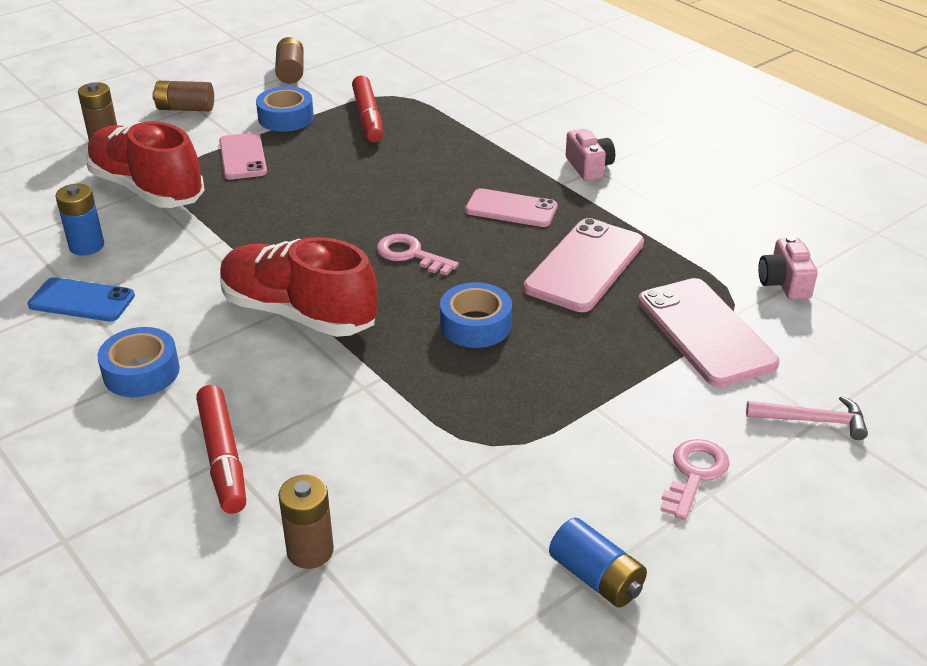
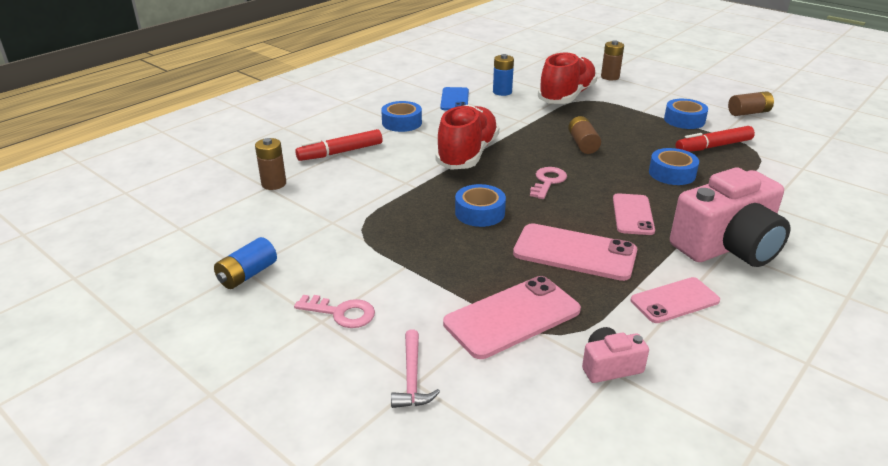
camera: 80 degrees right, 5 degrees down
brown battery [152,81,214,112] -> brown battery moved to [568,116,601,154]
pink phone [219,132,267,180] -> pink phone moved to [631,277,720,323]
pink camera [566,129,615,181] -> pink camera [670,167,790,267], size x2.20
none -> blue tape [649,148,699,185]

